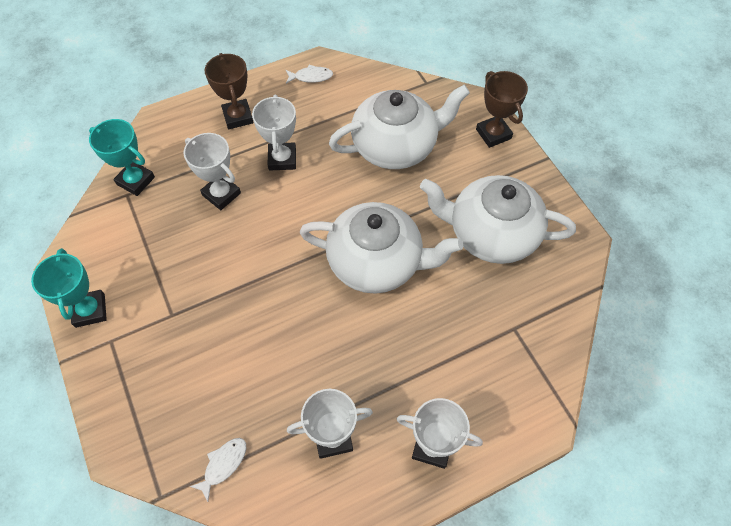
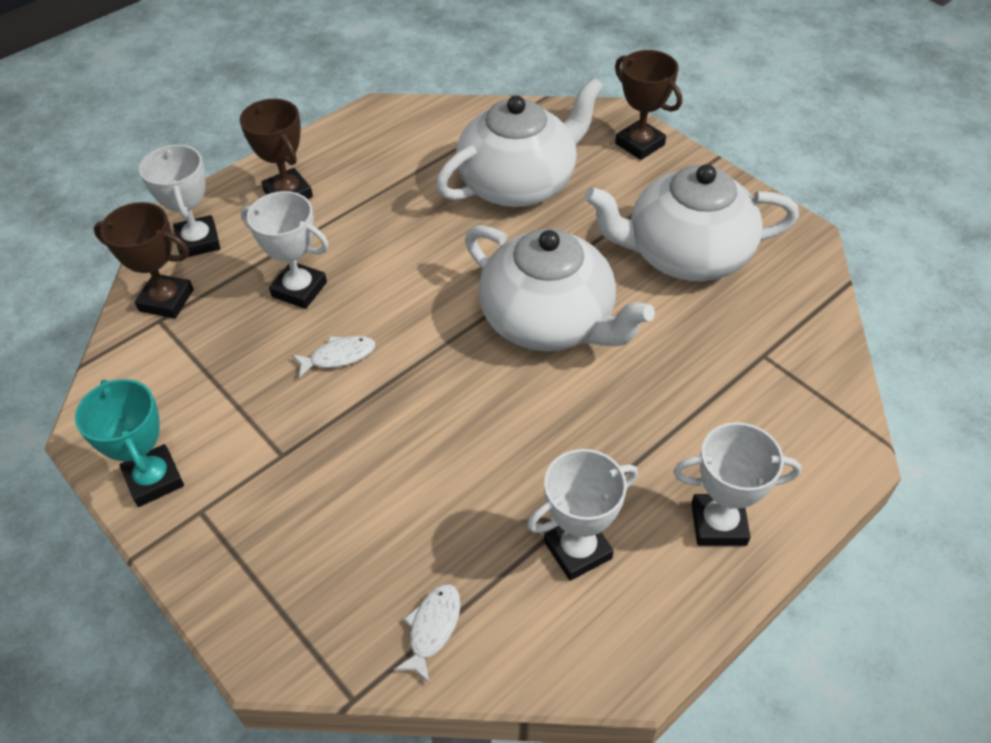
camera: 15 degrees left, 10 degrees down
turquoise trophy [89,119,155,196] -> brown trophy [93,202,194,319]
white trophy [252,95,296,170] -> white trophy moved to [139,145,220,257]
white fish [286,65,333,84] -> white fish moved to [292,336,375,378]
white teapot [300,202,463,294] -> white teapot turned 45 degrees clockwise [465,225,655,351]

